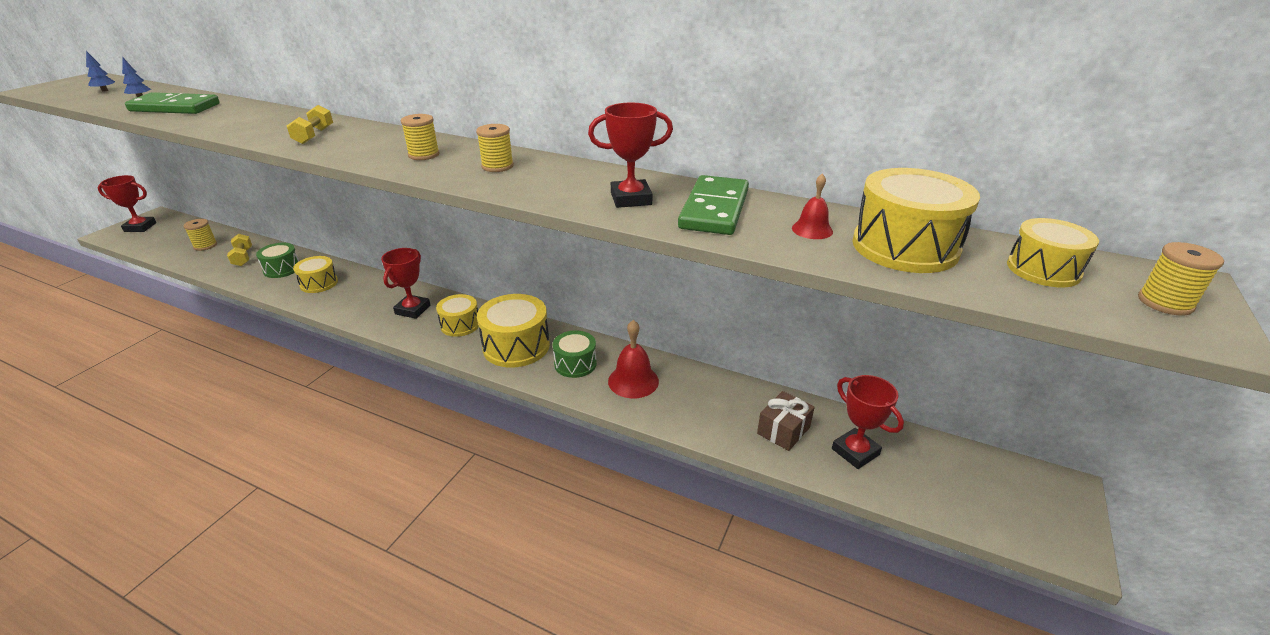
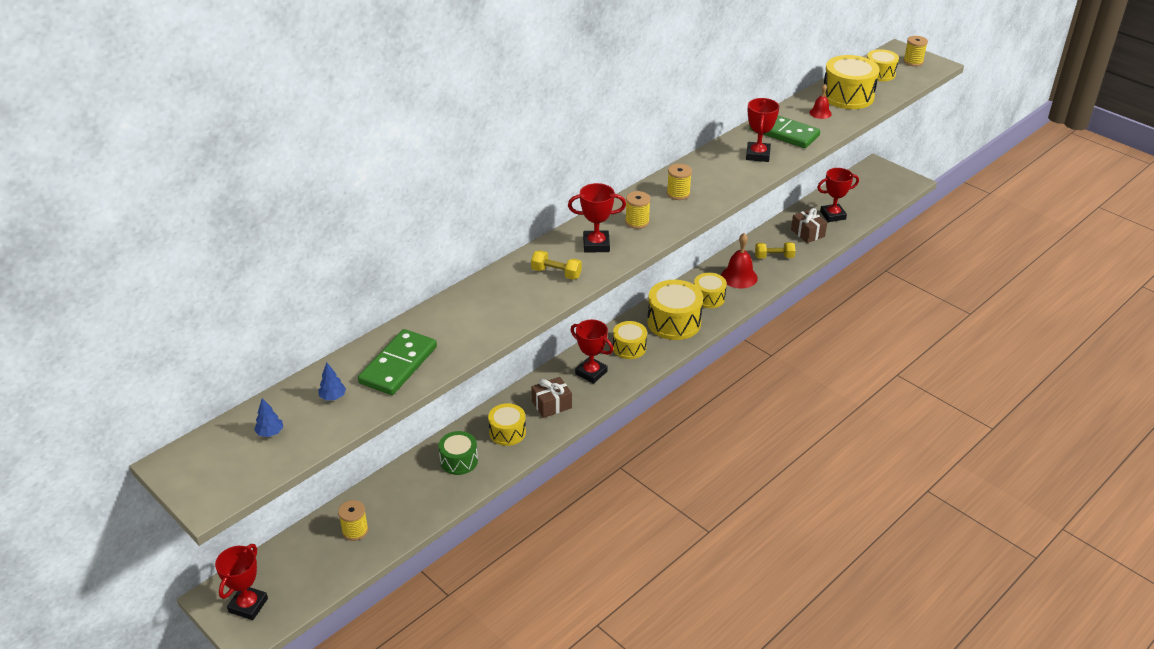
camera: 70 degrees left, 5 degrees up
yellow dumbbell [227,234,252,266] -> yellow dumbbell moved to [755,242,796,259]
green drum [553,330,597,378] -> yellow drum [694,273,727,308]
none -> brown gift [531,377,572,418]
none -> red trophy [568,183,626,253]

